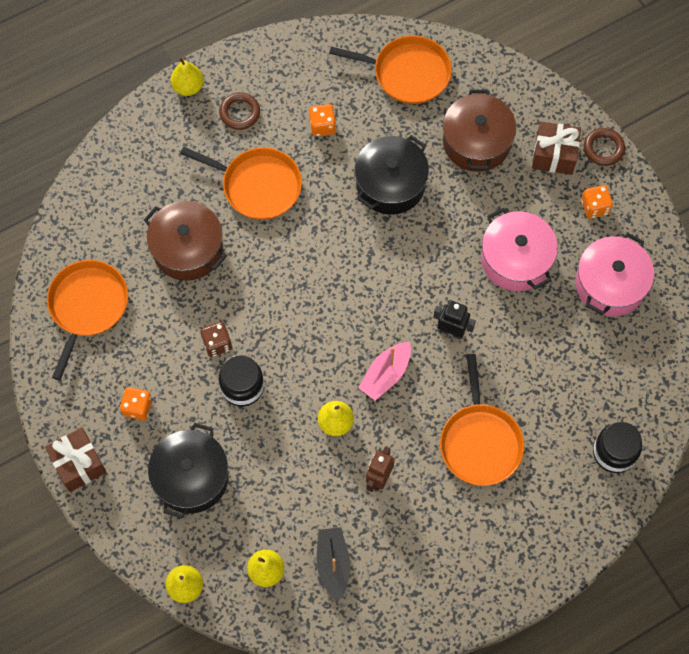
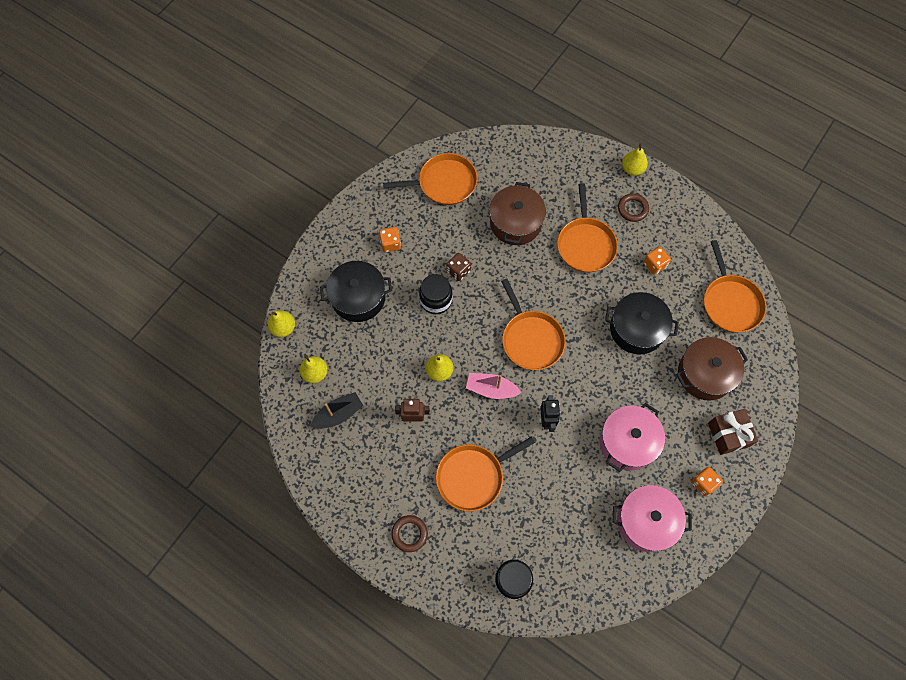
camera: 65 degrees right, 0 degrees up
brown gift [45,427,106,492] -> none
brown ring [584,128,625,166] -> brown ring moved to [391,515,428,552]
none -> orange pan [501,279,566,370]

